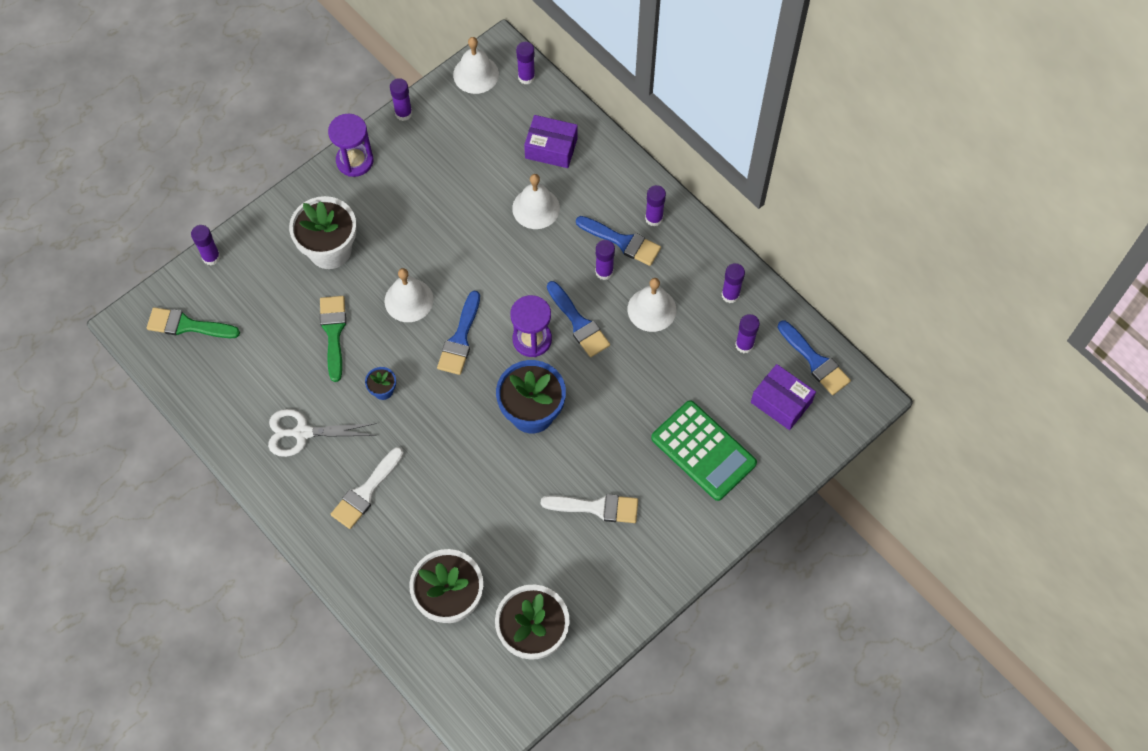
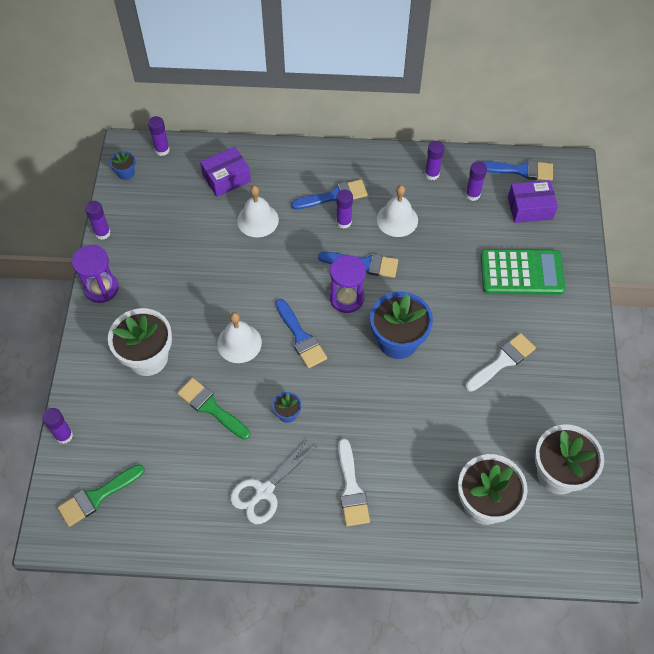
camera: 45 degrees left, 5 degrees down
white bell [453,37,499,94] -> blue flower pot [110,151,136,180]
purple glue stick [645,185,666,227] -> none

